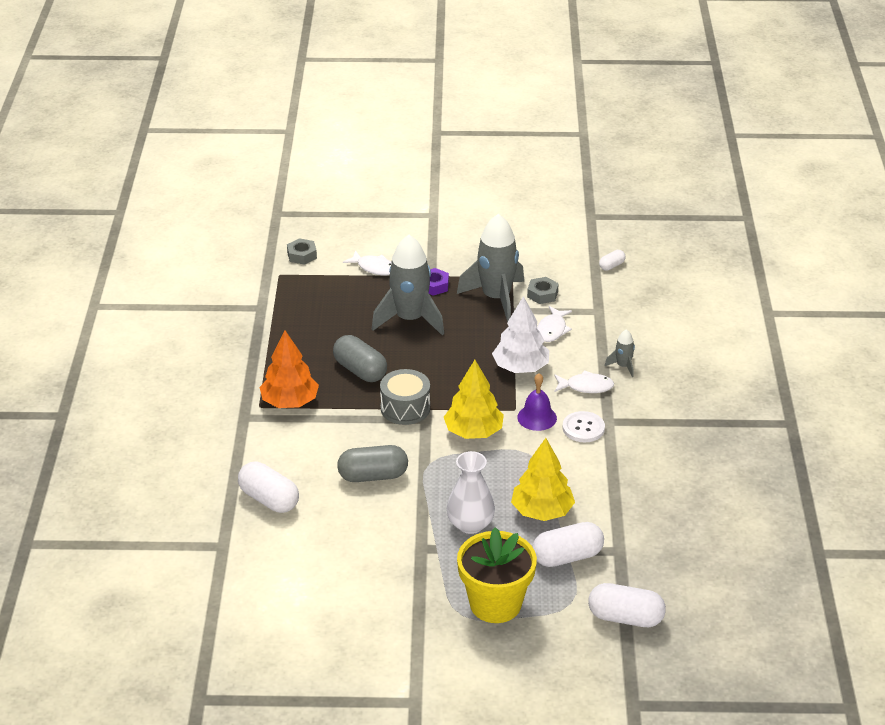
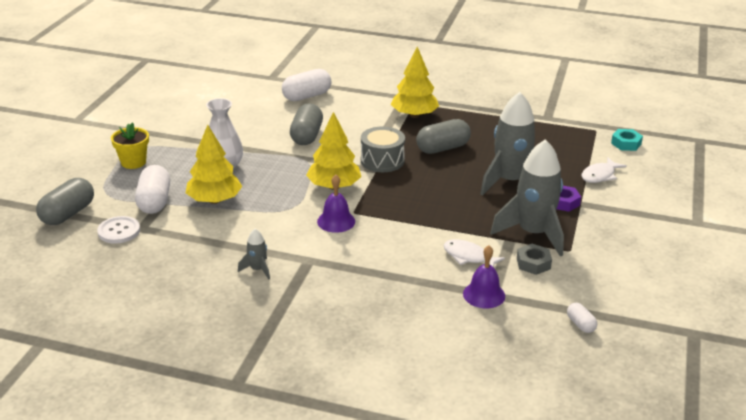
camera: 105 degrees right, 5 degrees down
orange tree [260,331,319,408] -> yellow tree [391,47,439,118]
grey nut [287,238,317,265] -> turquoise nut [611,129,643,151]
yellow flower pot [457,527,537,623] -> yellow flower pot [111,122,149,169], size x0.60
white tree [492,296,549,373] -> none
white fish [554,370,614,393] -> none
white button [562,411,605,442] -> white button moved to [97,216,140,244]
white capsule [588,583,666,627] -> grey capsule [36,178,94,225]
grey rocket [605,329,635,377] -> grey rocket moved to [238,229,270,279]
none -> purple bell [463,245,505,308]

